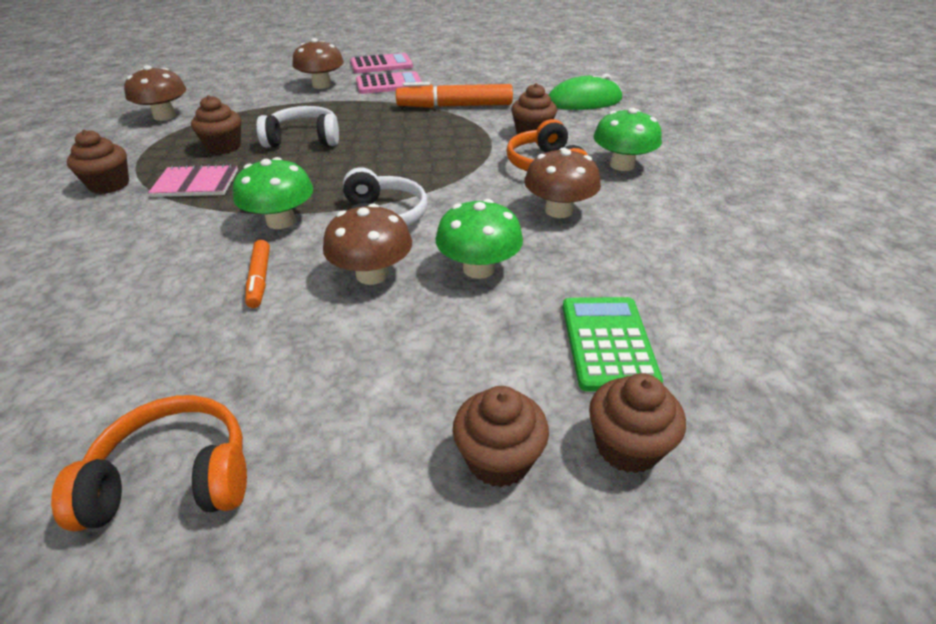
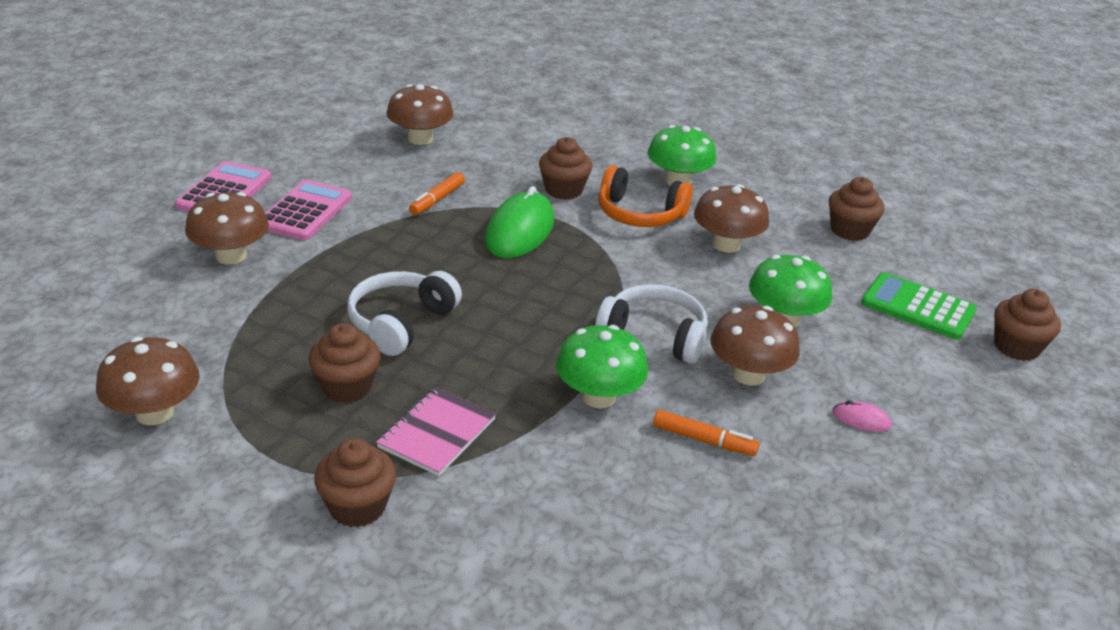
camera: 60 degrees left, 5 degrees down
orange headphones [51,395,247,531] -> none
orange marker [396,82,513,108] -> orange marker [409,172,465,215], size x0.52
brown cupcake [453,386,549,487] -> brown cupcake moved to [829,177,885,241]
green mouse [548,74,622,110] -> green mouse moved to [485,186,554,258]
none -> brown mushroom [387,84,454,145]
none -> pink mouse [832,400,892,432]

